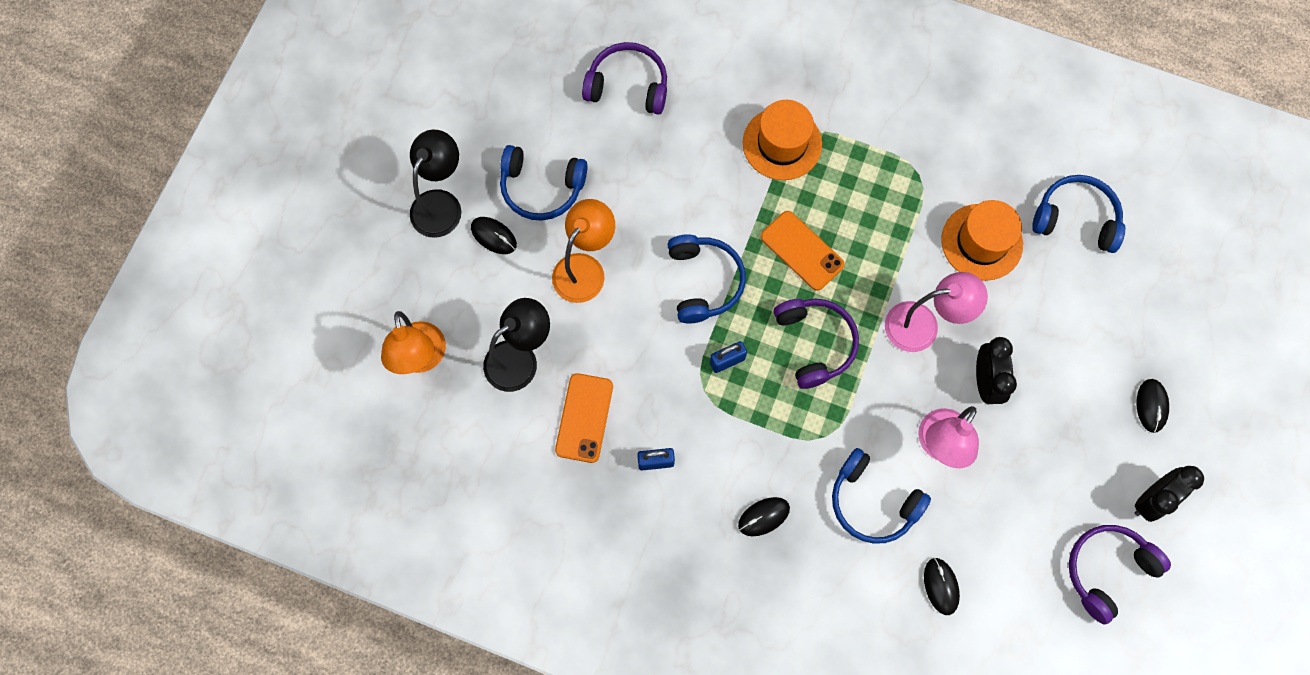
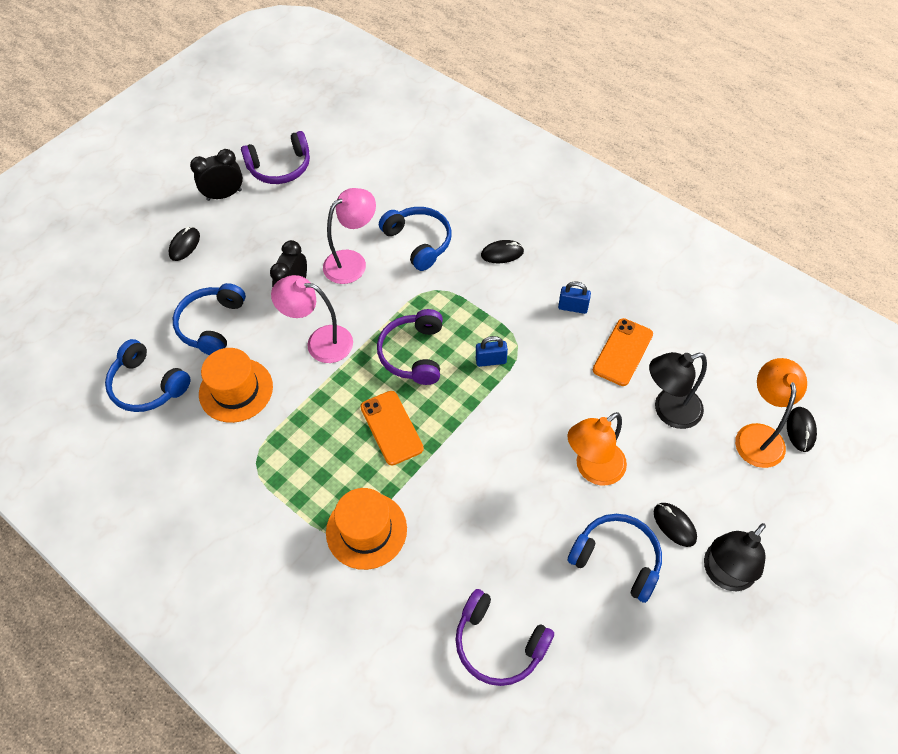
camera: 160 degrees left, 15 degrees down
blue headphones [667,234,746,323] -> blue headphones moved to [173,283,246,355]
black mouse [924,558,960,615] -> black mouse moved to [787,407,817,452]

